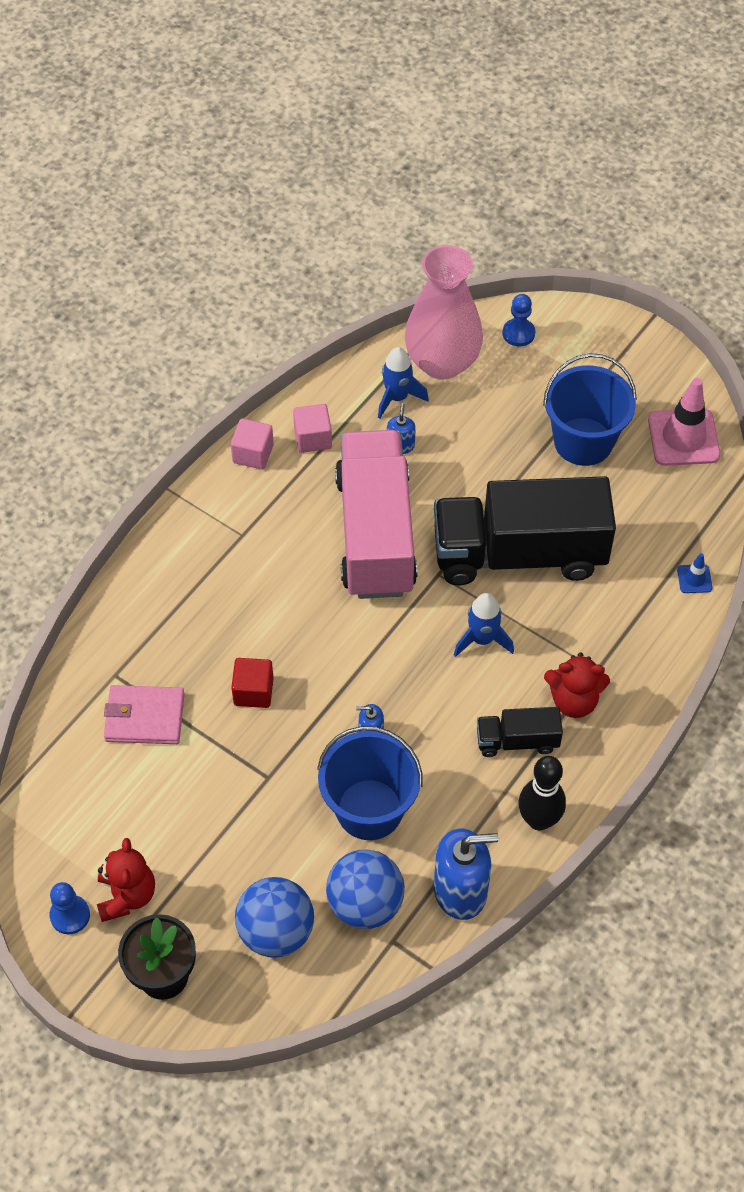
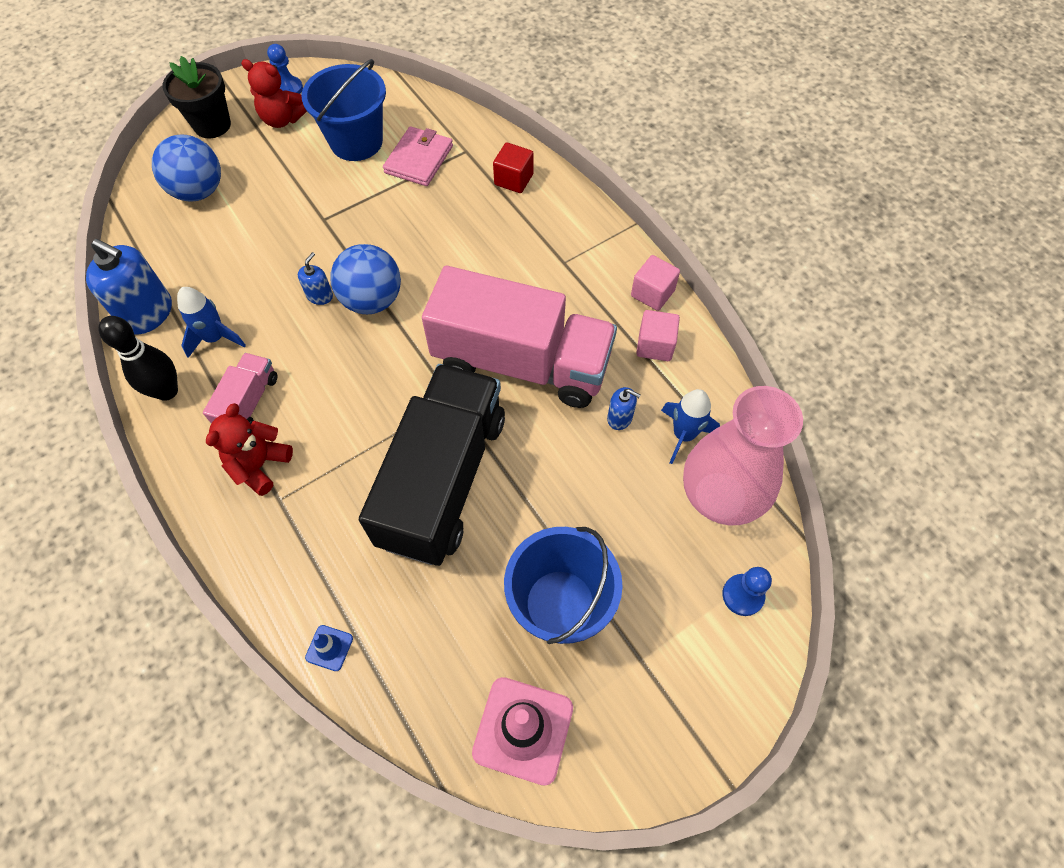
camera: 110 degrees right, 5 degrees up
red cube [231,658,274,708] -> red cube moved to [493,143,534,193]
blue bucket [317,726,422,840] -> blue bucket moved to [302,59,386,161]
blue ball [326,850,405,929] -> blue ball moved to [330,244,401,314]
blue soap dispenser [434,829,499,920] -> blue soap dispenser turned 75 degrees counterclockwise [86,239,172,334]
blue rocket [454,593,514,657] -> blue rocket moved to [177,287,246,358]
black truck [477,707,563,757] -> pink truck [203,353,277,424]

